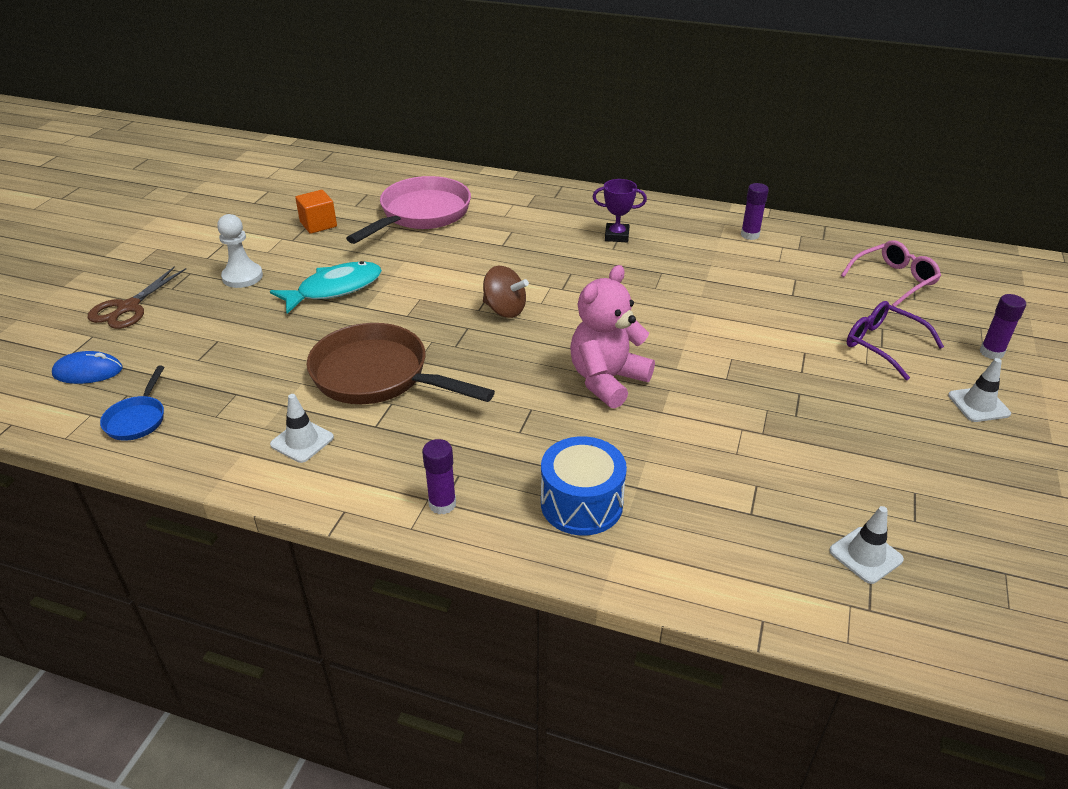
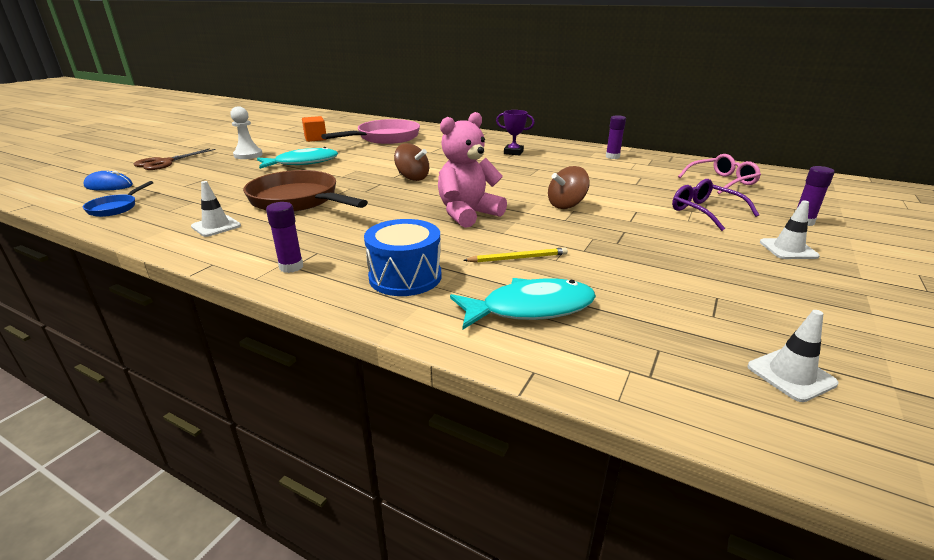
camera: 10 degrees right, 10 degrees down
white traffic cone [829,506,904,584] -> white traffic cone moved to [747,310,839,402]
none -> turquoise fish [450,278,596,329]
none -> yellow pencil [463,248,568,263]
none -> brown spinning top [548,166,590,209]

